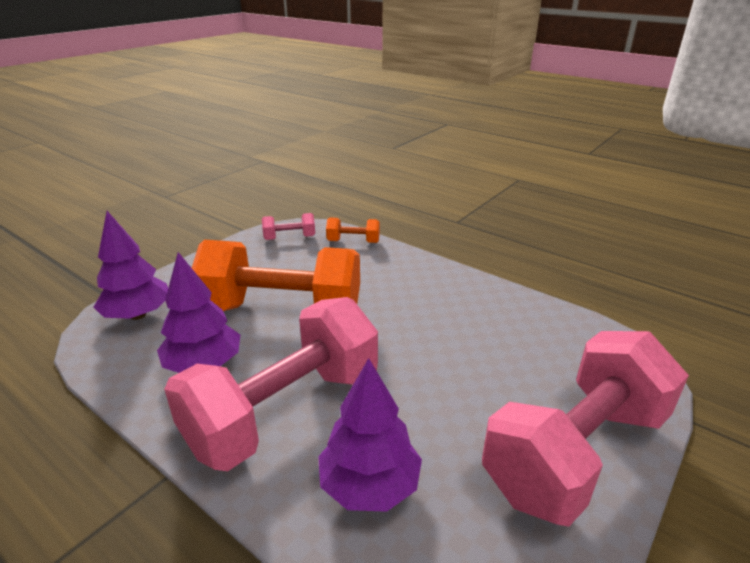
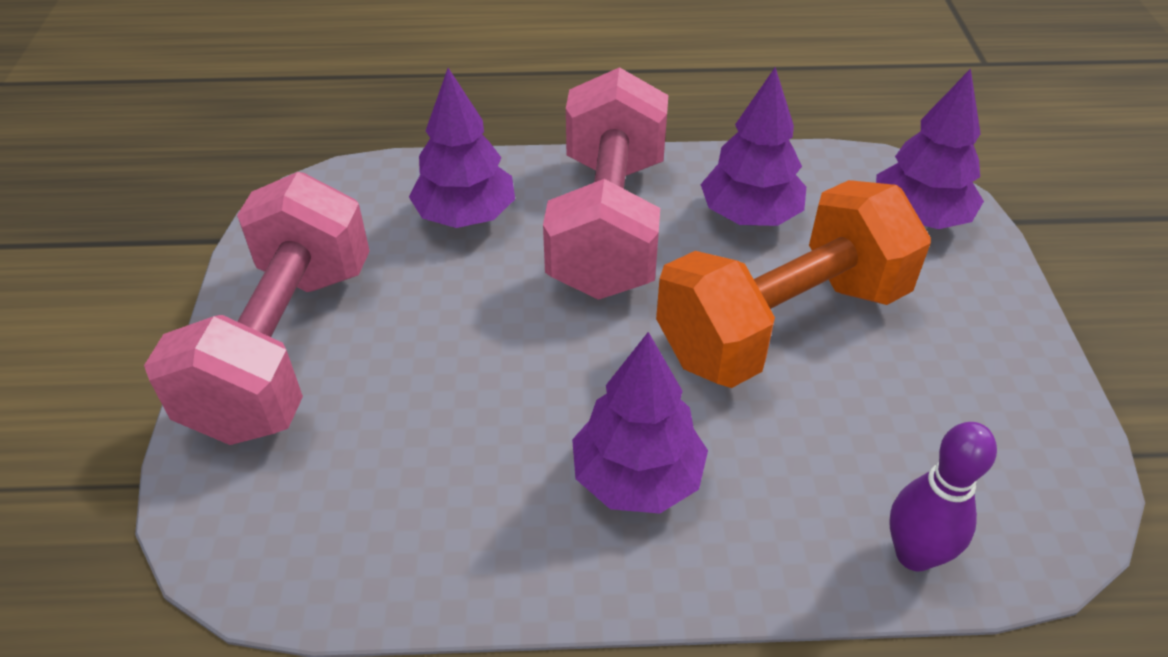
camera: 140 degrees right, 15 degrees up
pink dumbbell [262,213,315,240] -> none
orange dumbbell [326,217,380,243] -> purple bowling pin [889,422,997,571]
none -> purple tree [572,332,708,514]

